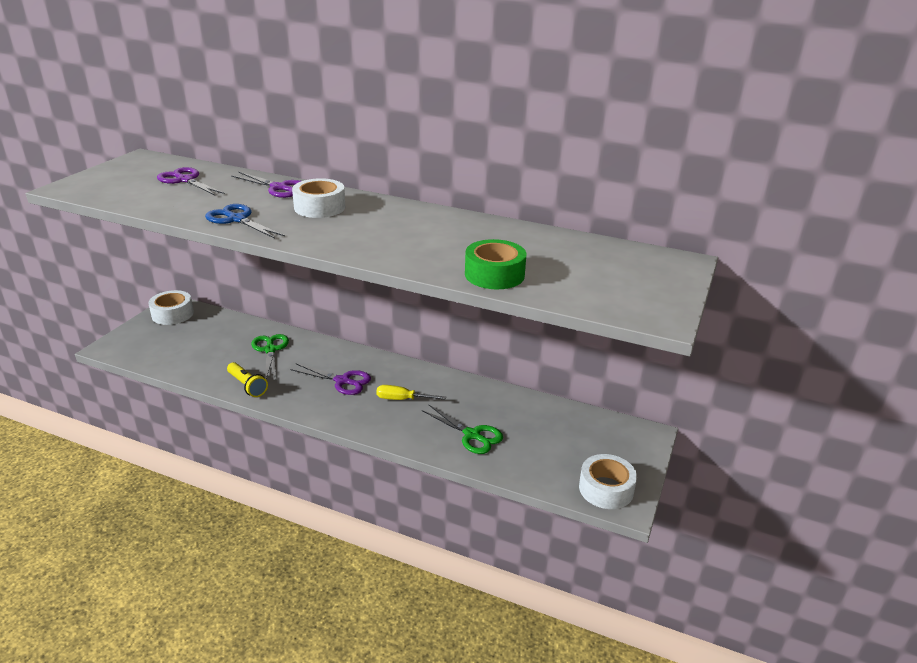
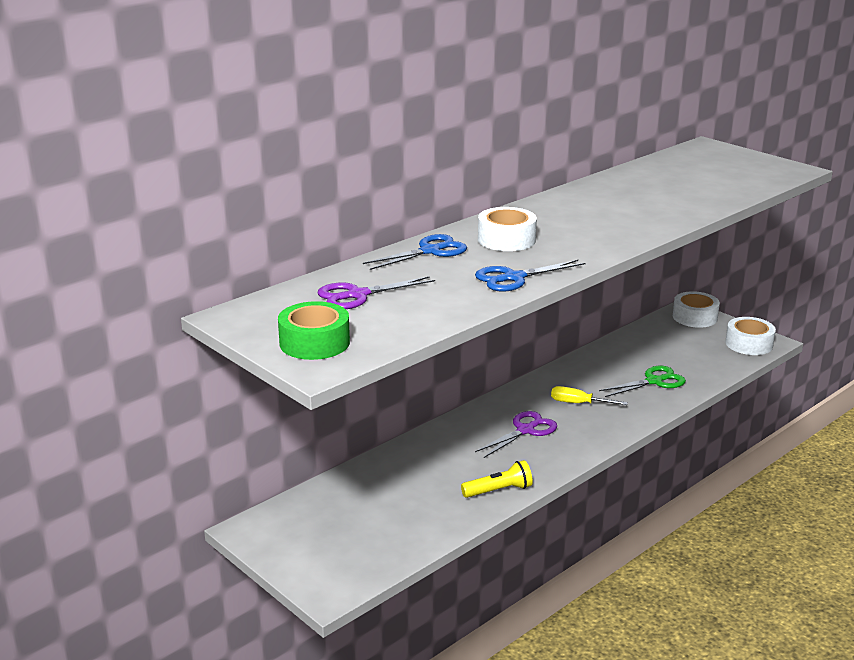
camera: 65 degrees left, 5 degrees down
white tape [149,290,194,325] -> white tape moved to [673,291,720,328]
purple scissors [231,171,301,198] -> blue scissors [363,234,467,270]
green scissors [251,334,289,379] -> none
yellow screwdriver [376,385,446,400] -> yellow screwdriver turned 75 degrees clockwise [551,386,628,405]
green tape [465,239,526,289] -> green tape moved to [278,301,350,360]

